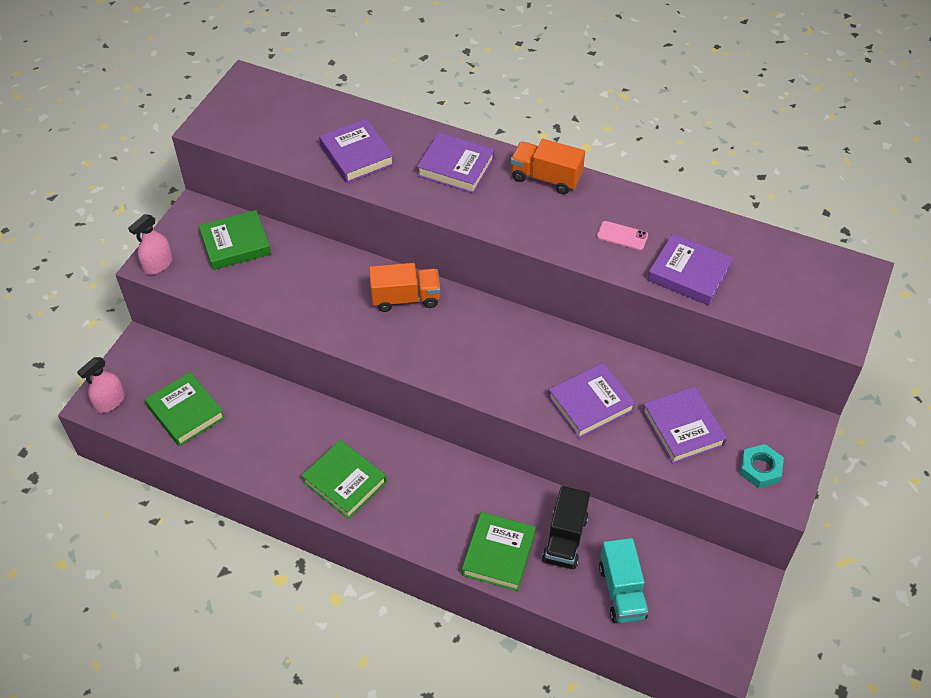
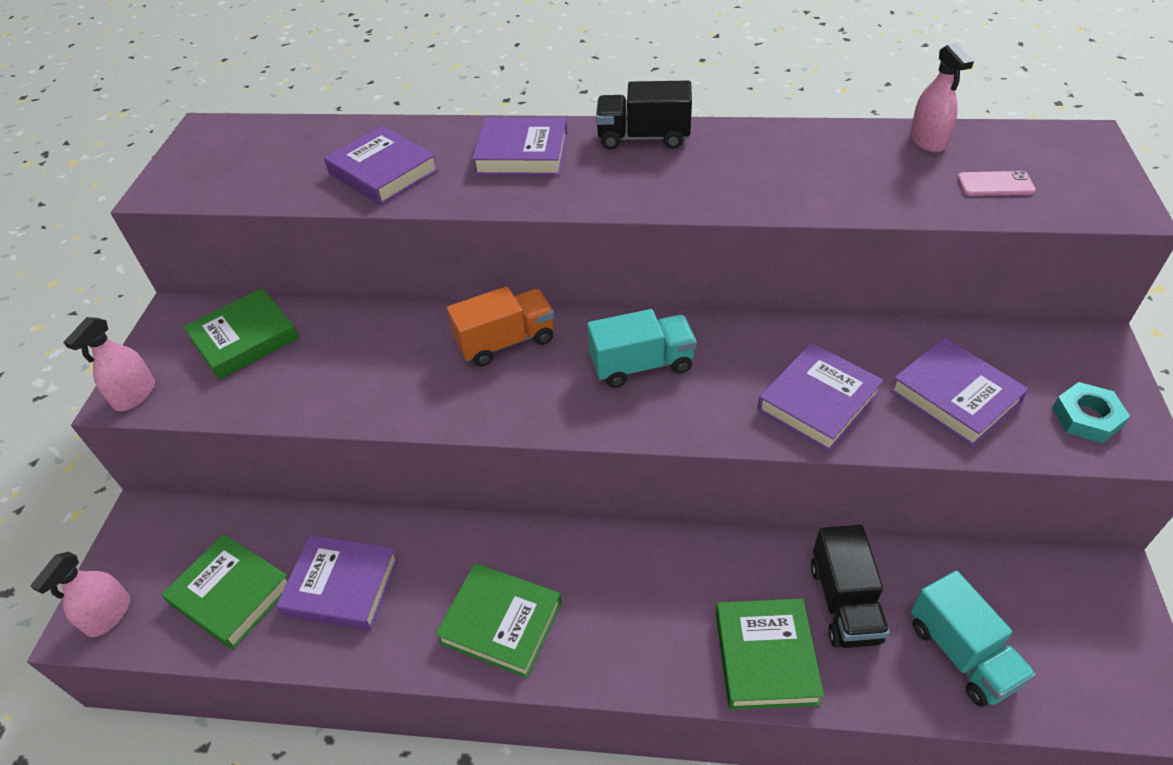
camera: 15 degrees left, 5 degrees down
orange truck [511,139,585,194] -> black truck [596,80,692,149]
pink phone [597,221,648,250] -> pink phone moved to [957,171,1036,196]
purple book [648,234,733,305] -> purple book moved to [276,535,399,631]
none -> turquoise truck [587,309,697,388]
none -> pink spray bottle [910,43,974,152]

